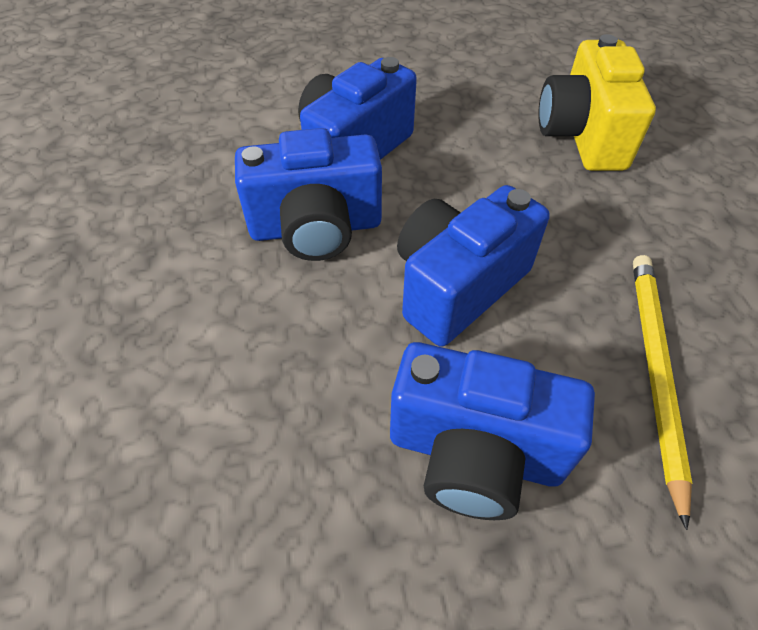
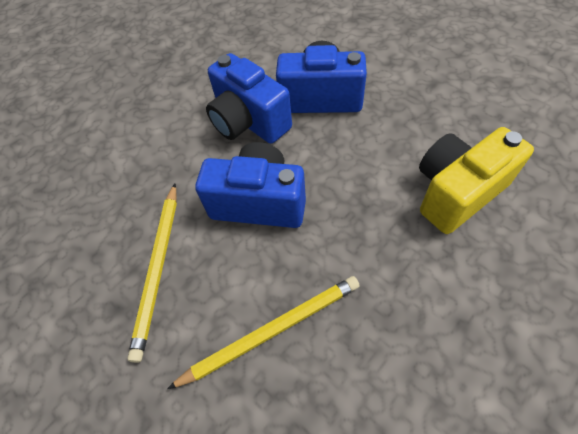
camera: 60 degrees right, 5 degrees up
blue camera [390,342,595,520] -> yellow pencil [127,184,177,363]

